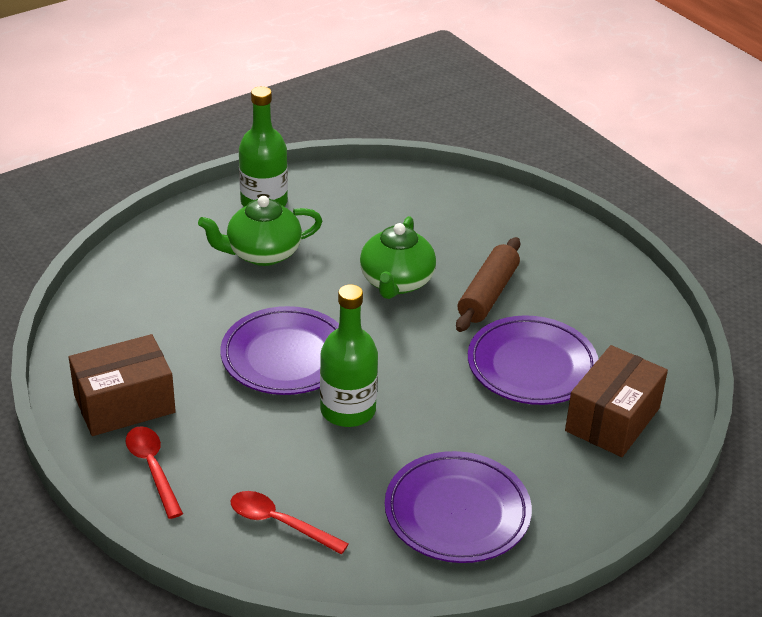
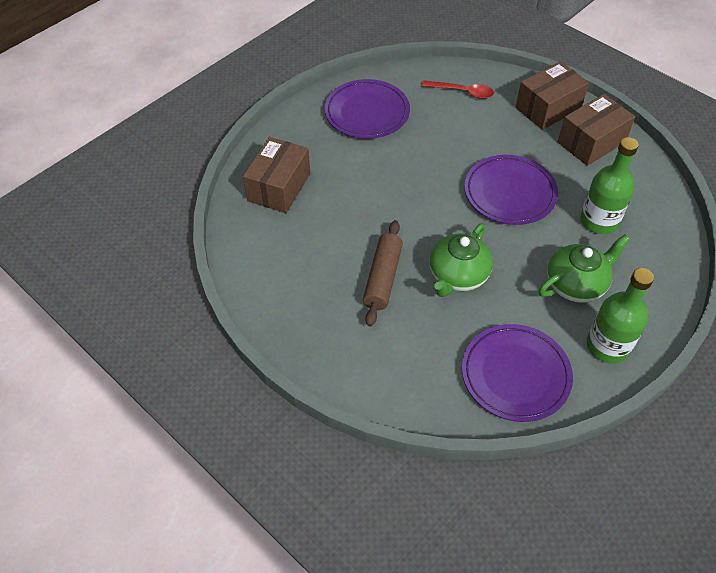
camera: 170 degrees right, 15 degrees up
red spoon [126,426,183,519] -> brown box [516,61,589,130]
green bottle [320,284,378,427] -> green bottle moved to [580,137,639,234]
green teapot [360,216,436,299] -> green teapot turned 150 degrees counterclockwise [429,223,493,297]
purple plate [468,315,598,405] -> purple plate moved to [462,324,573,422]

